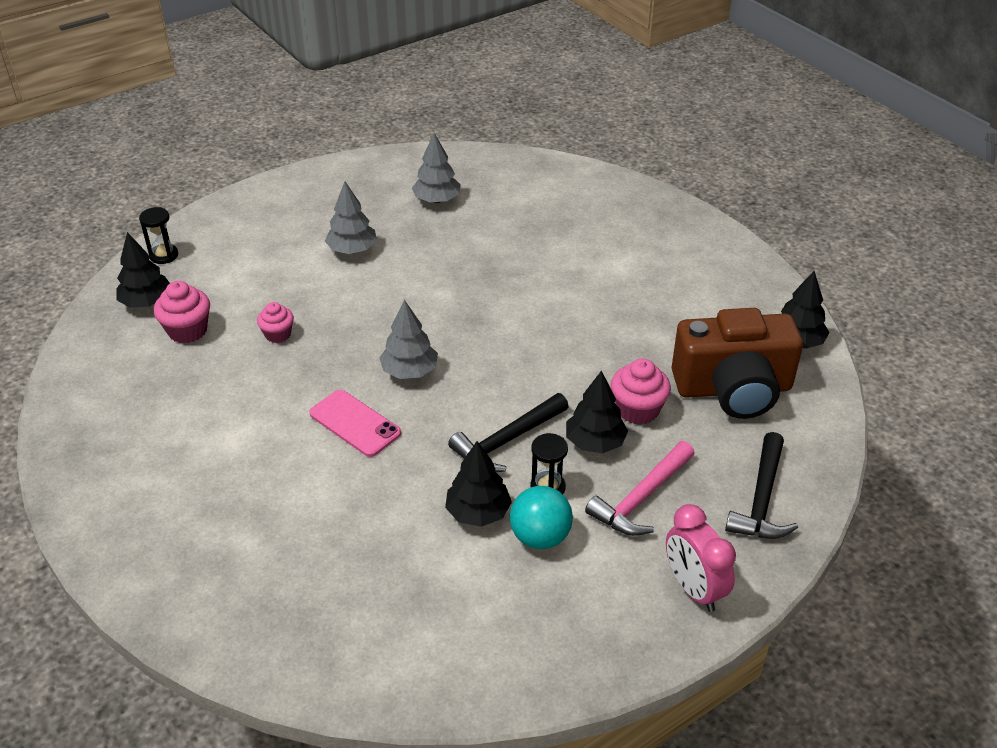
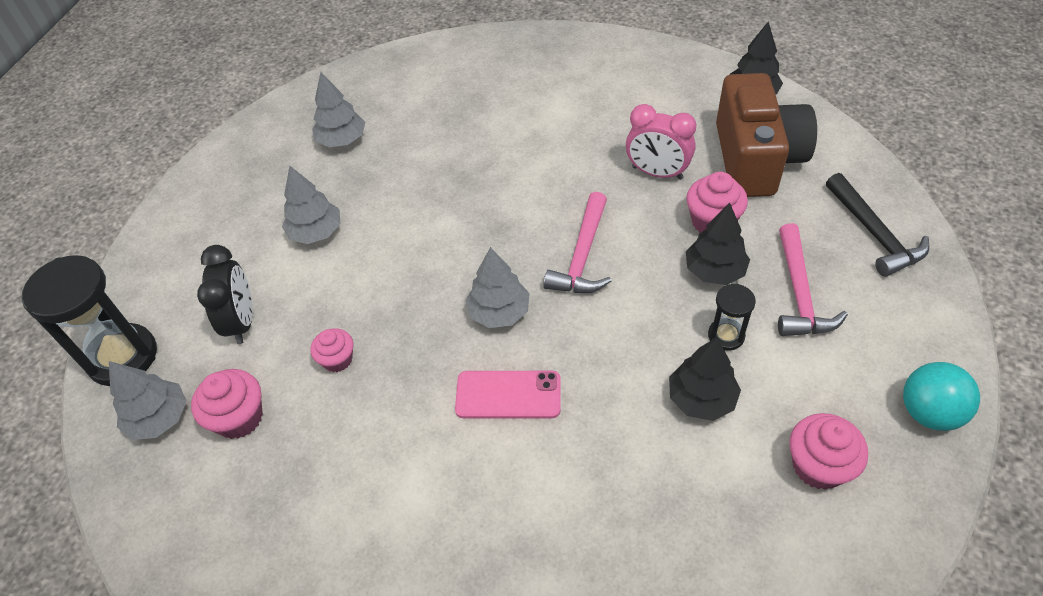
camera: 35 degrees left, 10 degrees up
black tree [116,232,170,308] -> grey tree [109,361,187,440]
black hourglass [139,207,178,264] -> black hourglass [22,255,157,386], size x1.97
black hammer [448,393,569,472] -> none
turquoise ball [510,486,573,549] -> turquoise ball moved to [903,362,980,431]
pink clock [666,504,736,612] -> pink clock moved to [626,104,696,180]
brown camera [672,308,803,419] -> brown camera turned 45 degrees counterclockwise [716,73,817,197]
none -> black clock [197,245,252,344]
none -> pink hammer [544,192,611,293]
none -> pink cupcake [789,413,868,490]

